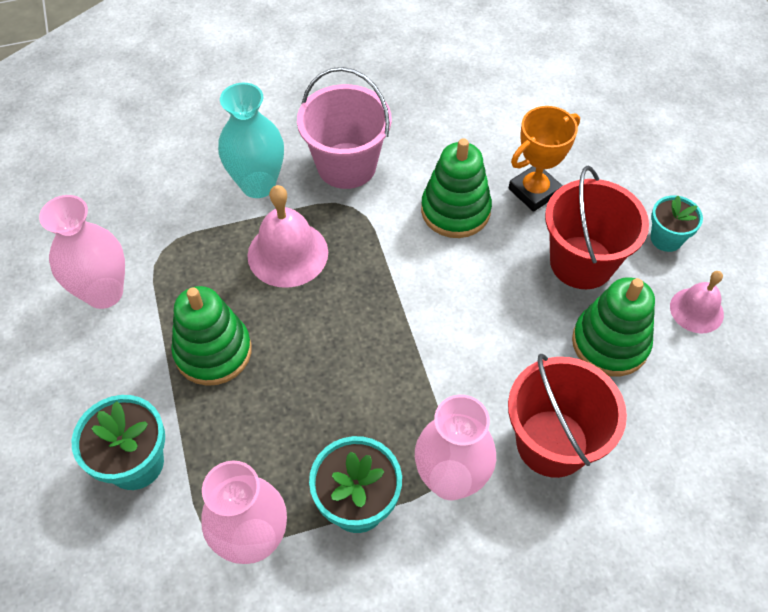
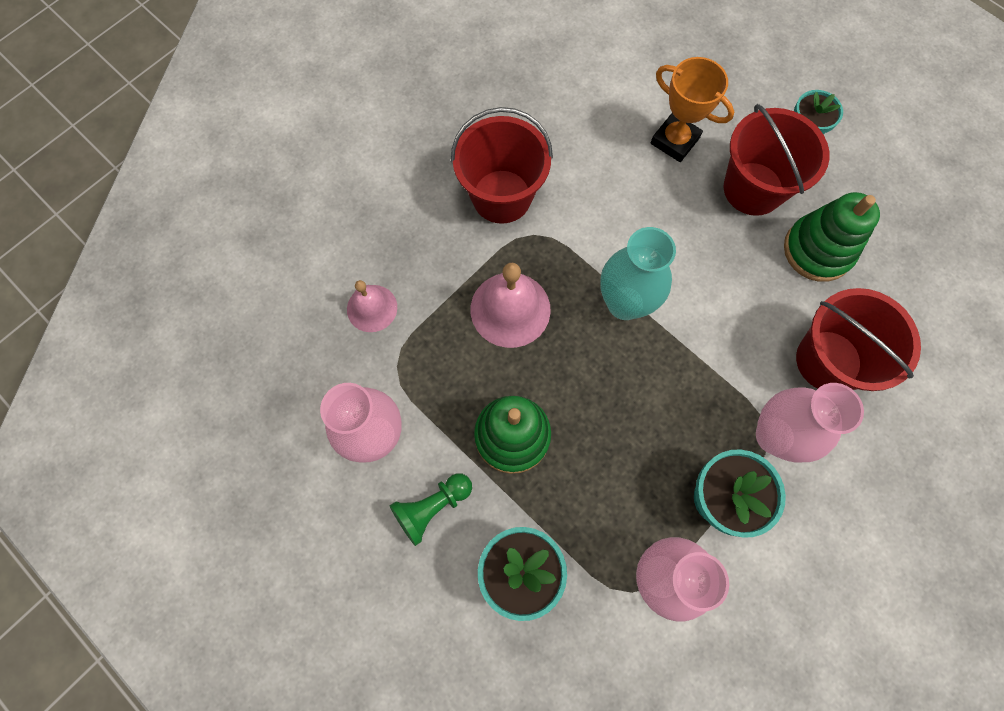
camera: 30 degrees left, 15 degrees up
turquoise vase [218,83,284,198] -> turquoise vase moved to [600,227,676,320]
pink bucket [297,67,391,189] -> red bucket [451,107,553,224]
green stacking toy [421,138,492,238] -> none
orange trophy [508,106,580,212] -> orange trophy turned 75 degrees counterclockwise [651,57,734,162]
pink bell [670,271,724,333] -> pink bell moved to [347,280,397,332]
none -> green pawn [390,473,472,546]

